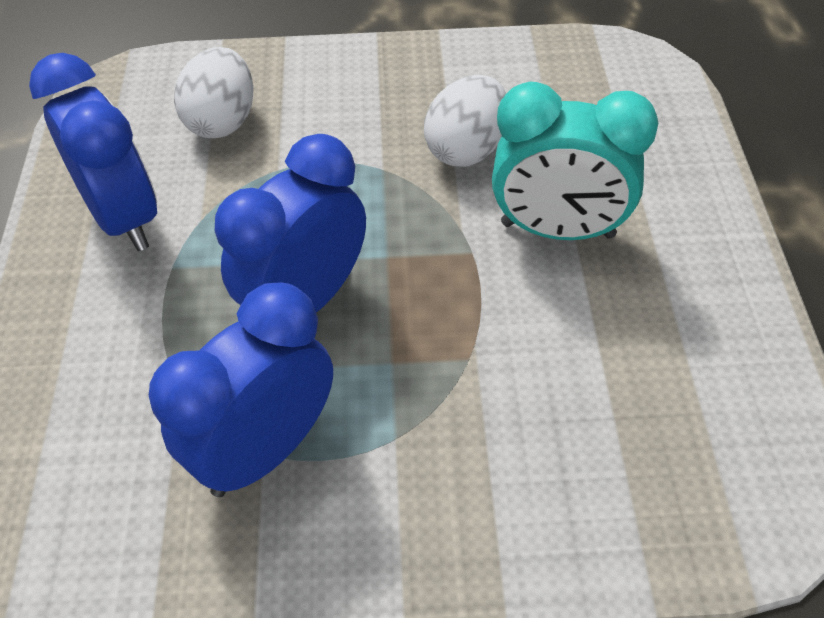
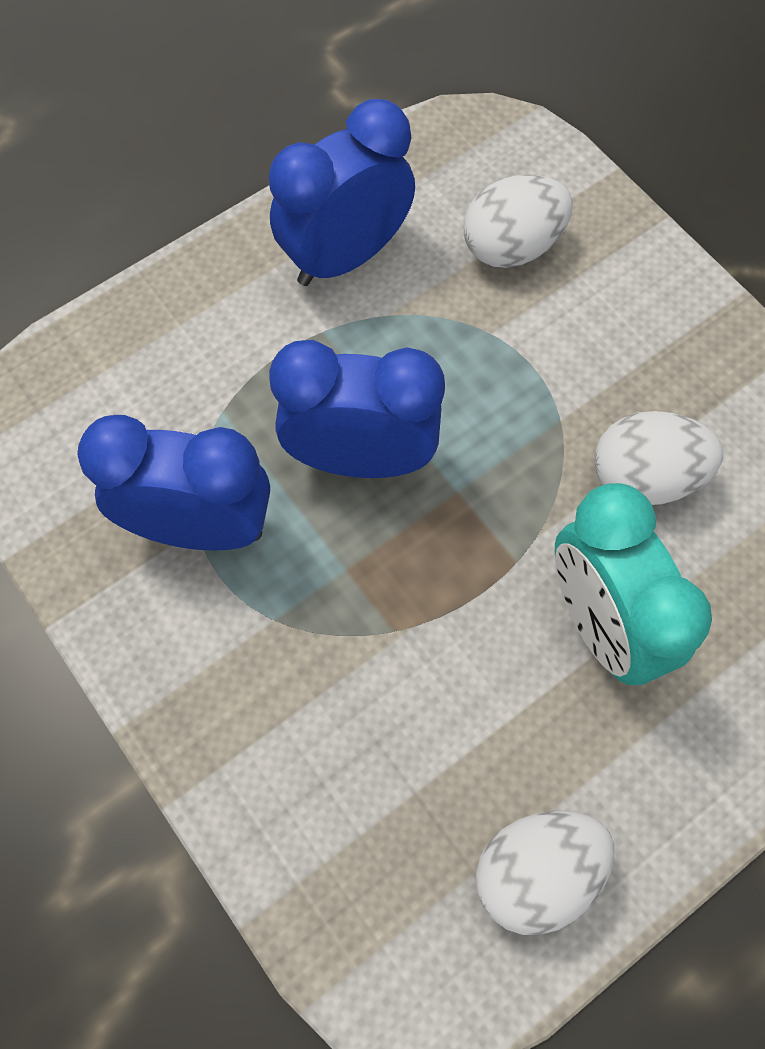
camera: 55 degrees right, 15 degrees up
blue clock [29,53,157,251] -> blue clock turned 150 degrees counterclockwise [269,99,415,286]
none -> white egg [476,811,614,935]

